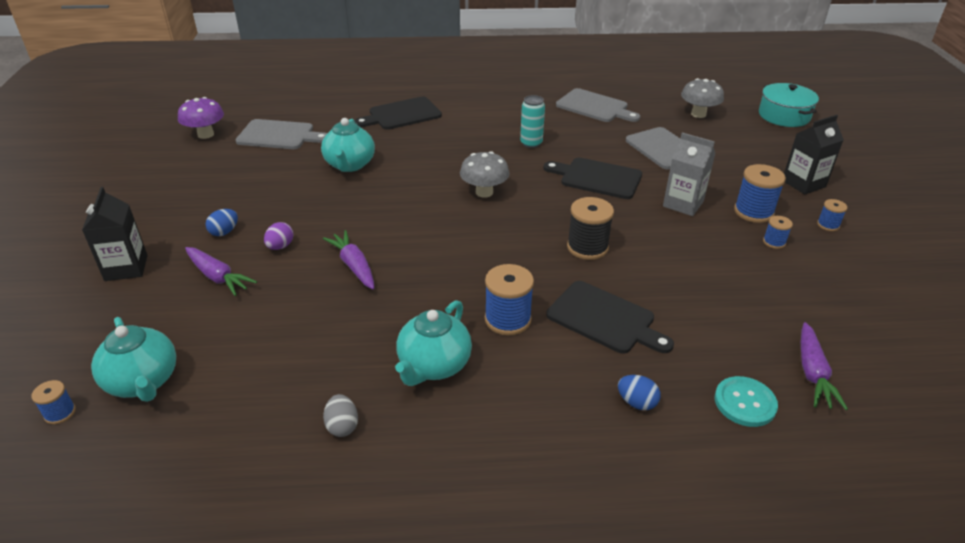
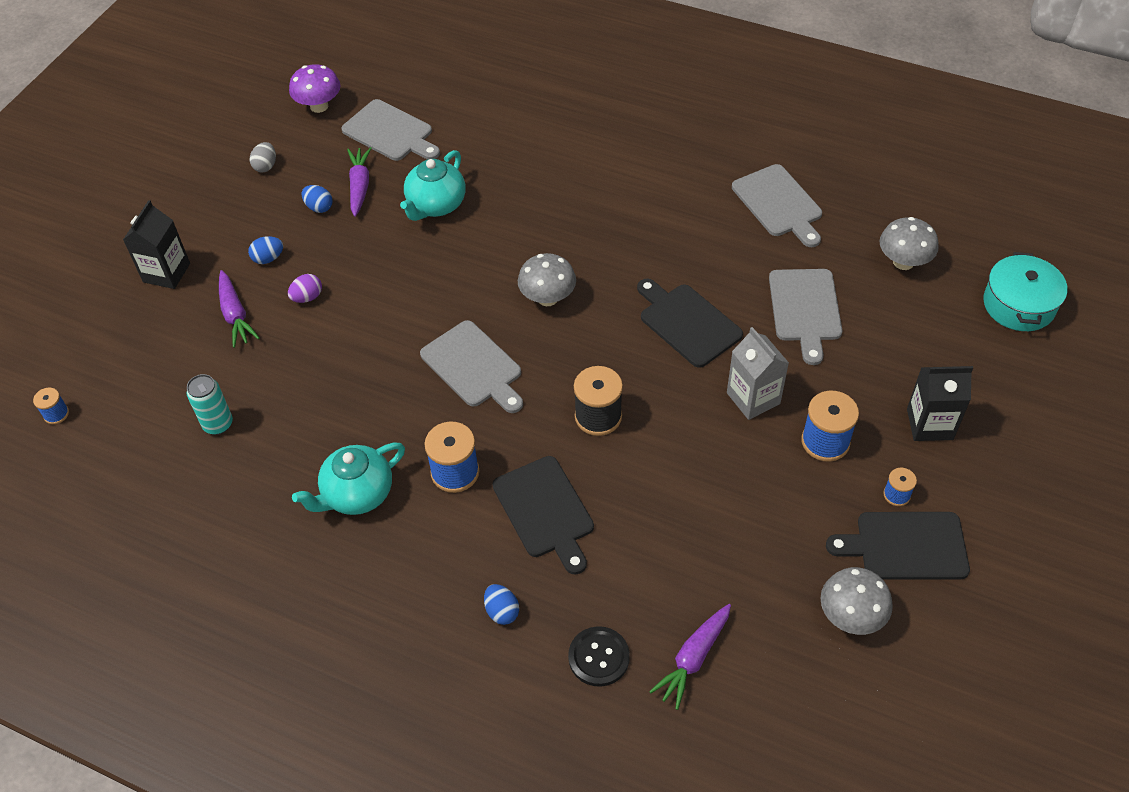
camera: 30 degrees right, 15 degrees up
turquoise teapot [91,317,176,402] -> none
purple carrot [323,230,374,289] -> purple carrot moved to [347,147,372,217]
grey egg [323,394,358,437] -> grey egg moved to [250,142,276,172]
black cutting board [355,97,442,130] -> black cutting board moved to [826,512,970,580]
turquoise can [520,95,545,148] -> turquoise can moved to [187,374,233,435]
turquoise button [715,376,778,427] -> black button [568,626,630,687]
blue spool [763,216,793,249] -> none
none -> blue egg [301,185,332,213]
none -> grey cutting board [420,320,523,413]
none -> grey mushroom [820,567,893,635]

